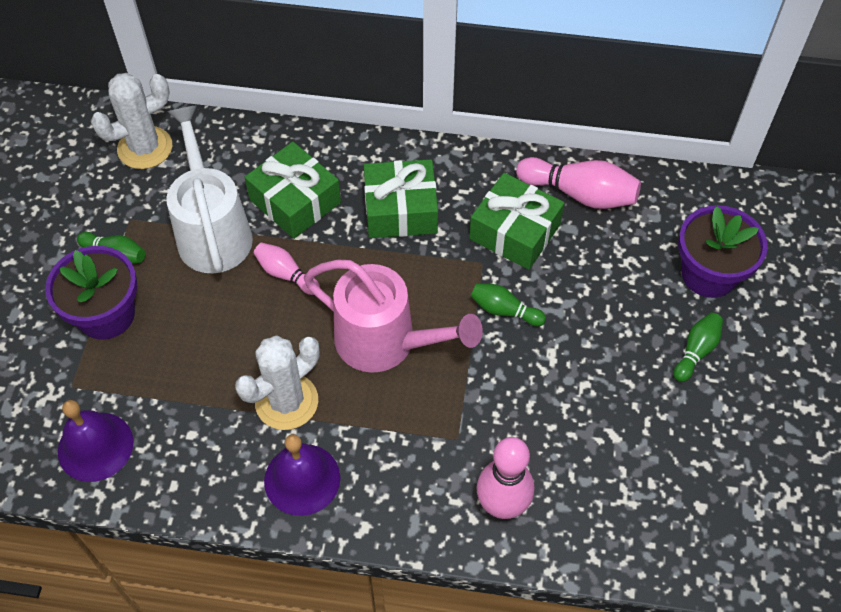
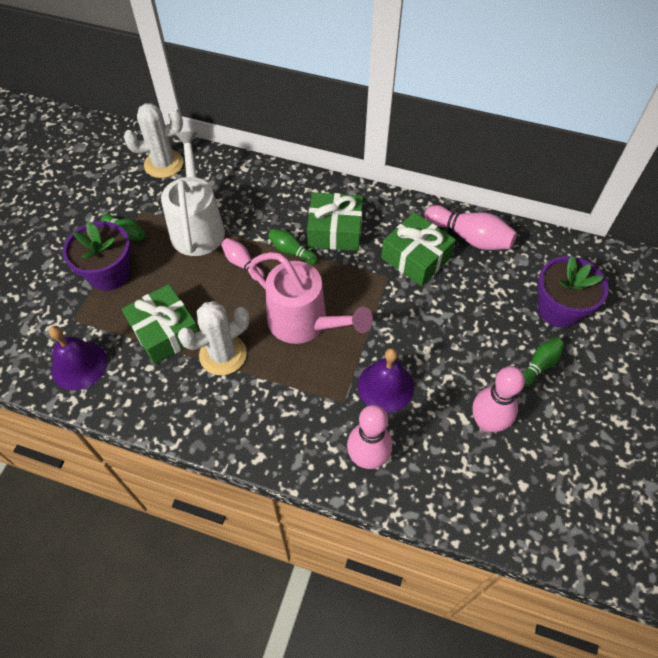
camera: 10 degrees right, 0 degrees up
green gift [244,142,341,239] -> green gift moved to [122,284,199,365]
purple bell [264,434,340,516] -> purple bell moved to [358,348,414,412]
green bowling pin [471,283,546,326] -> green bowling pin moved to [268,229,318,265]
none -> pink bowling pin [472,366,525,432]

